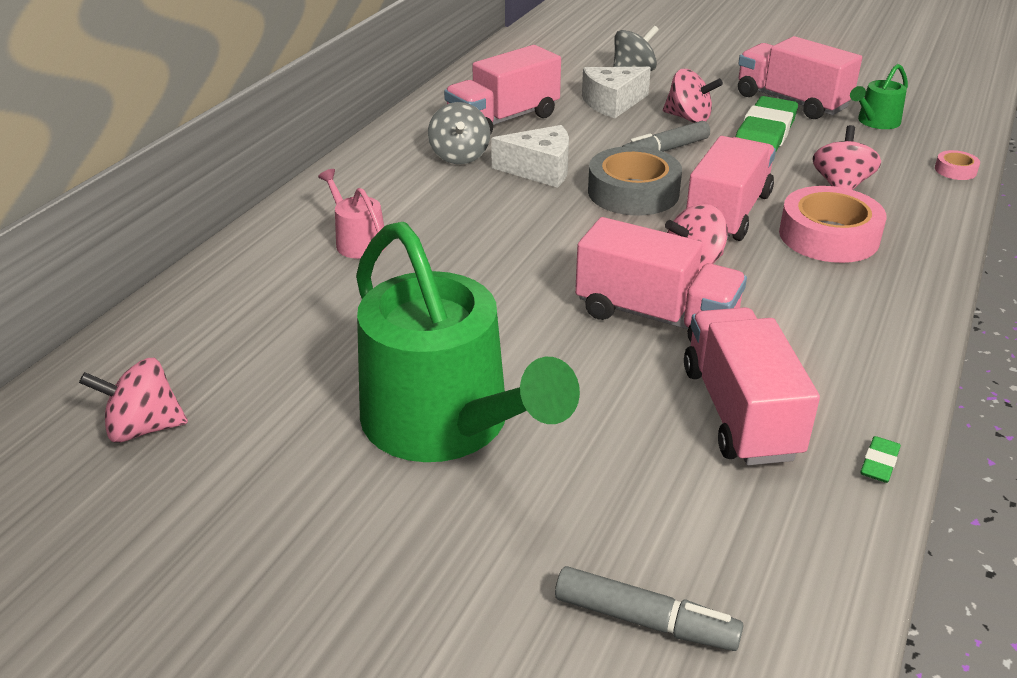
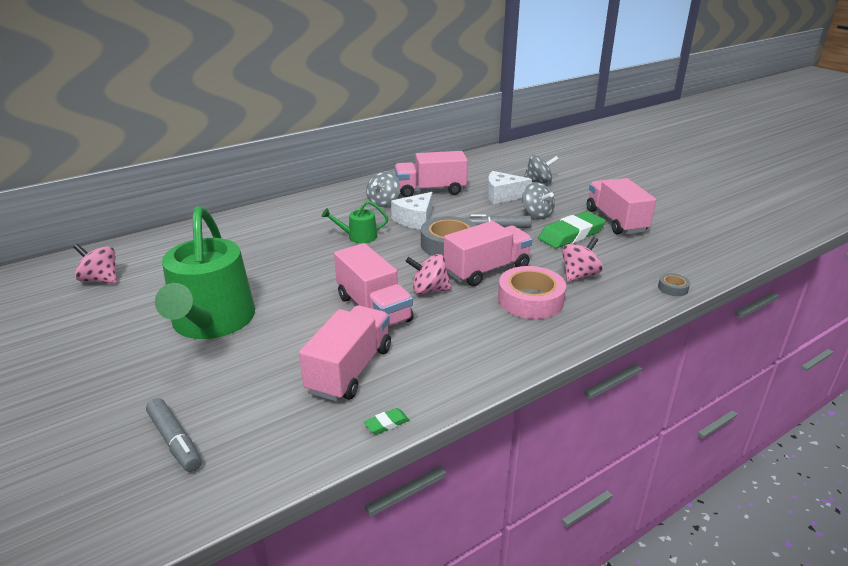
camera: 30 degrees right, 5 degrees down
pink watering can [318,169,386,259] -> none
white cheese [491,125,569,188] -> white cheese turned 90 degrees clockwise [391,192,432,230]
pink spinning top [663,69,723,123] -> grey spinning top [522,182,555,219]
green watering can [850,64,908,129] -> green watering can moved to [321,201,388,243]
pink tape [935,150,980,180] -> grey tape [658,273,690,296]

